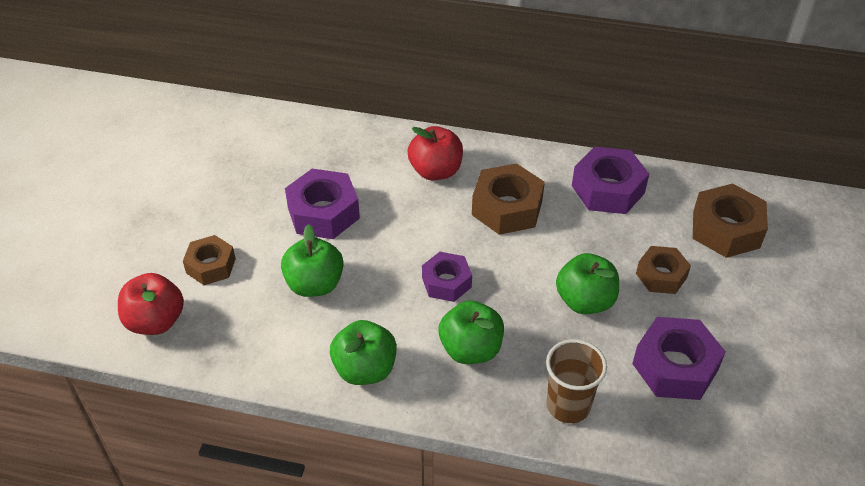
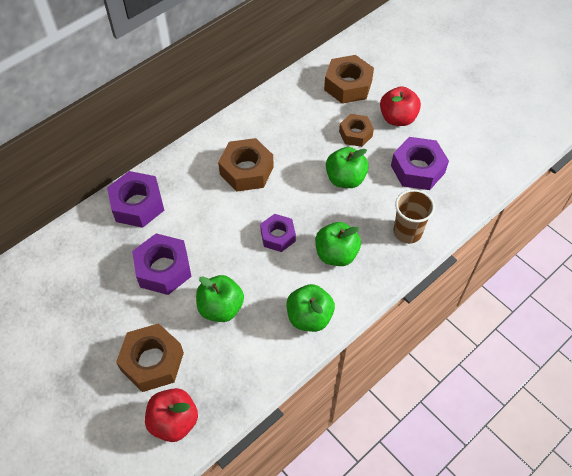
camera: 55 degrees left, 10 degrees up
brown nut [183,235,236,285] -> brown nut [116,323,184,392], size x1.55
red apple [407,126,463,180] -> red apple moved to [380,86,421,126]
purple nut [572,146,649,214] -> purple nut moved to [107,171,164,228]

